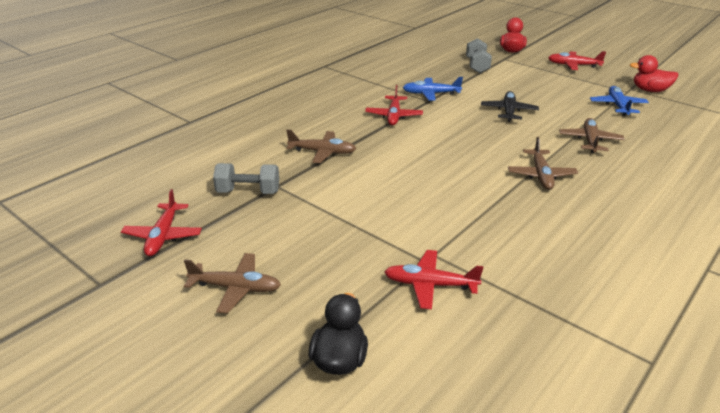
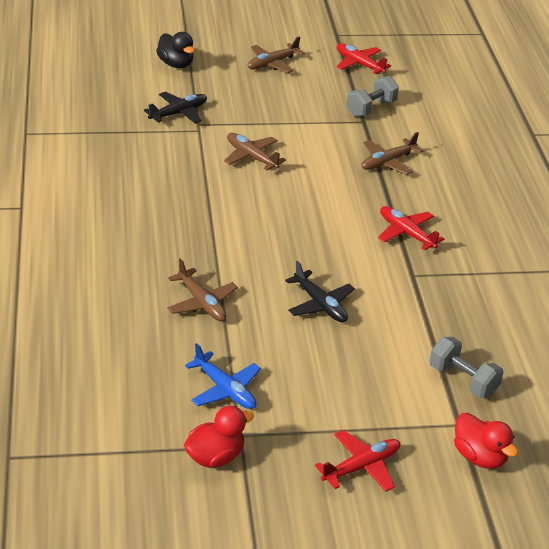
camera: 130 degrees right, 5 degrees up
red plane [384,250,483,309] -> black plane [144,92,207,124]
blue plane [403,77,463,100] -> none
brown plane [508,137,578,190] -> brown plane moved to [224,133,286,170]

